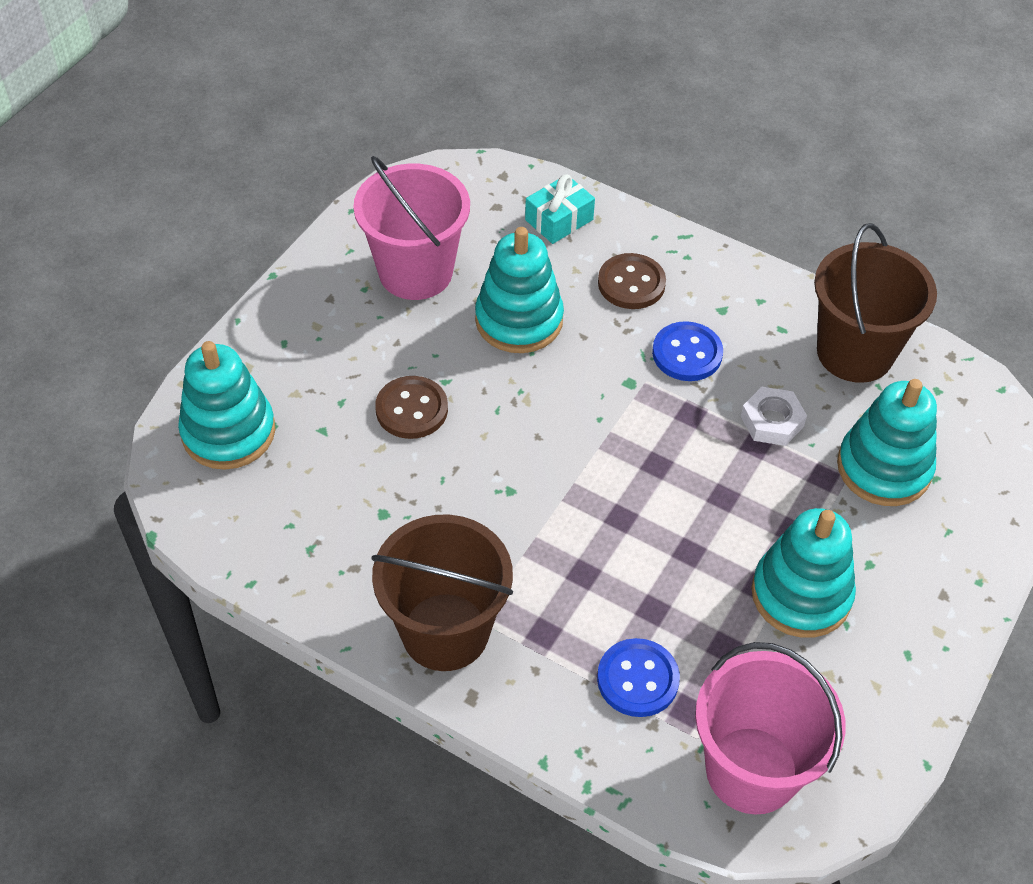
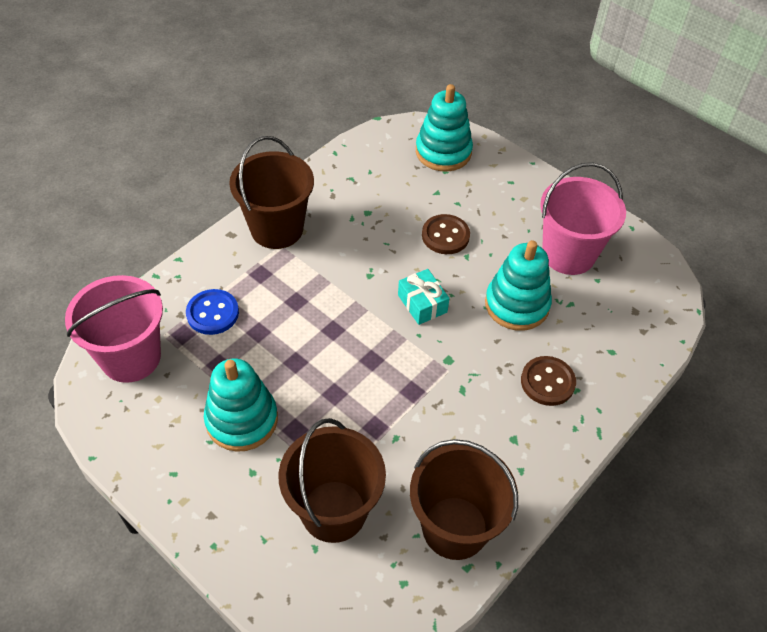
camera: 100 degrees right, 0 degrees up
turquoise gift [525,175,595,244] -> turquoise gift moved to [398,269,450,325]
blue button [652,321,723,381] -> none
white nut [741,387,807,446] -> none
turquoise stacking toy [837,379,937,506] -> brown bucket [278,418,386,543]

